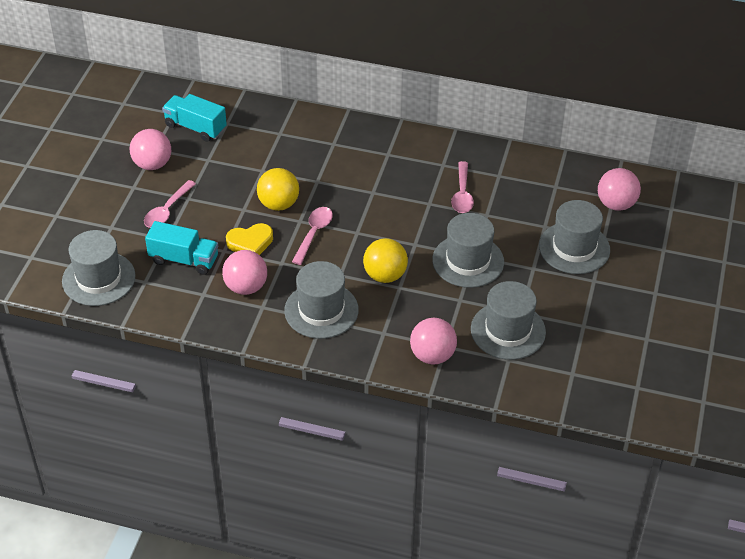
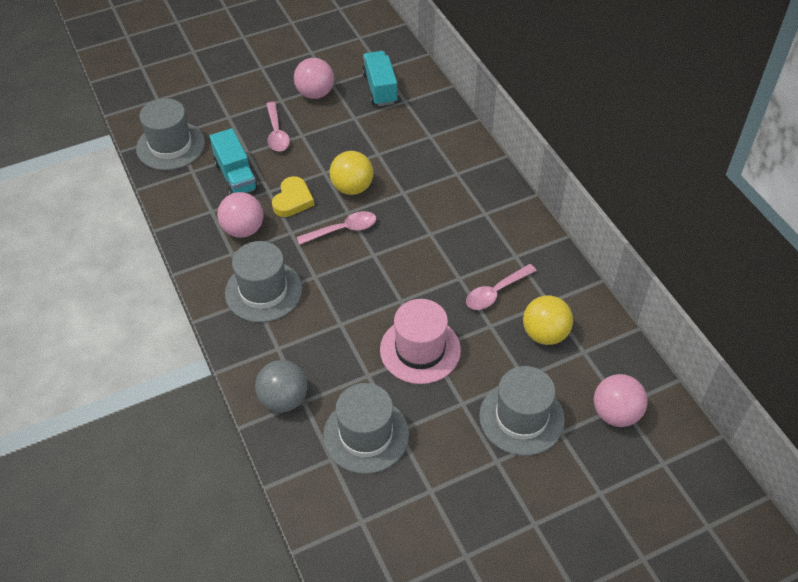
camera: 50 degrees right, 5 degrees up
pink spoon [144,180,196,228] -> pink spoon turned 90 degrees counterclockwise [266,102,290,151]
yellow heart [226,223,273,255] -> yellow heart turned 105 degrees counterclockwise [272,176,315,217]
yellow ball [363,238,408,283] -> yellow ball moved to [523,295,573,345]
pink ball [410,318,457,365] -> grey ball [255,360,307,412]
grey hat [432,213,504,288] -> pink hat [380,299,461,384]

